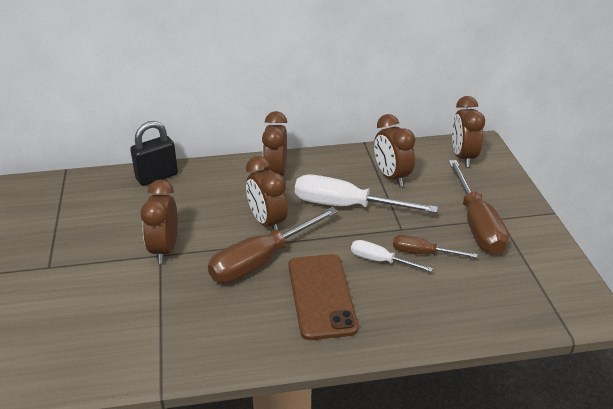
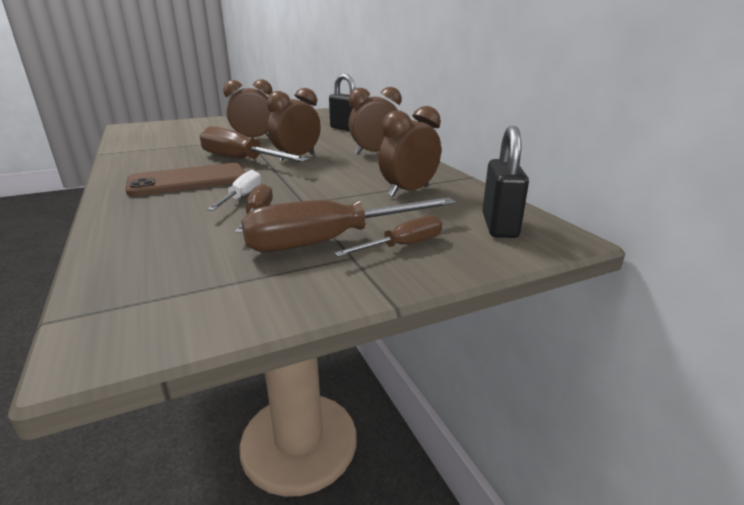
camera: 75 degrees right, 10 degrees down
white screwdriver [295,174,438,213] -> none
brown clock [452,96,485,167] -> black padlock [482,126,529,238]
none -> brown screwdriver [334,215,442,257]

